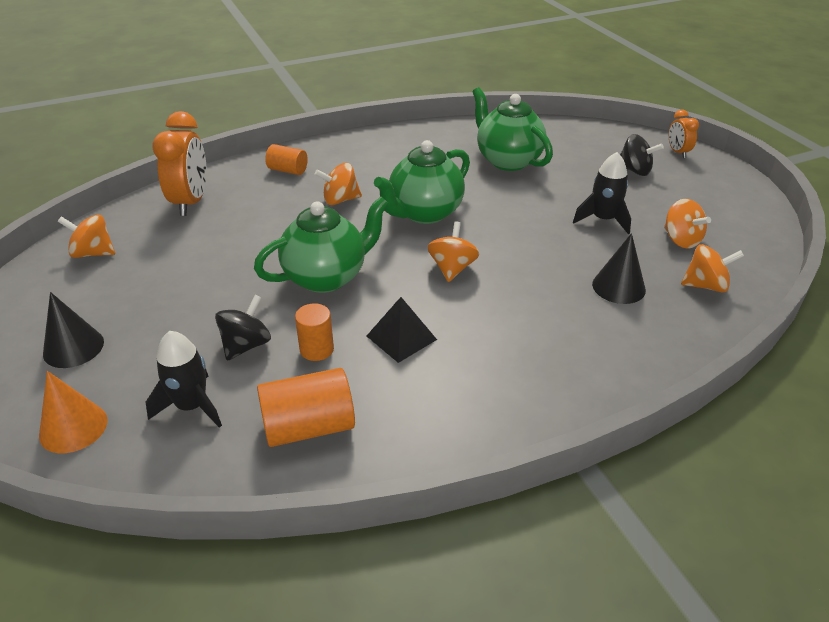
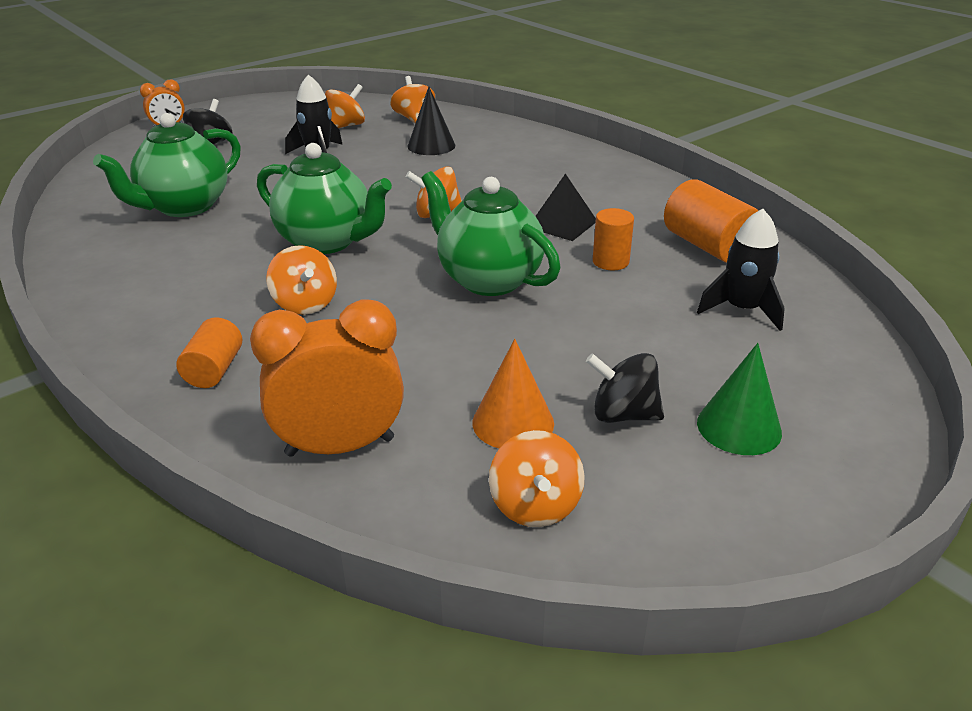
camera: 105 degrees left, 5 degrees down
orange cone [39,371,108,453] -> orange cone moved to [472,339,554,449]
black cone [43,292,104,368] -> green cone [697,343,782,455]
black spinning top [215,295,271,360] -> black spinning top moved to [586,353,664,423]

